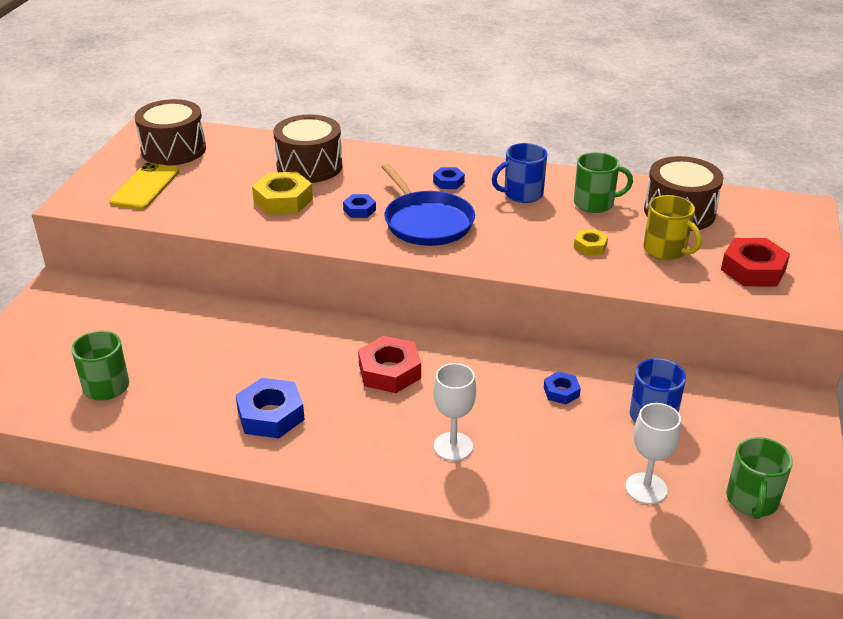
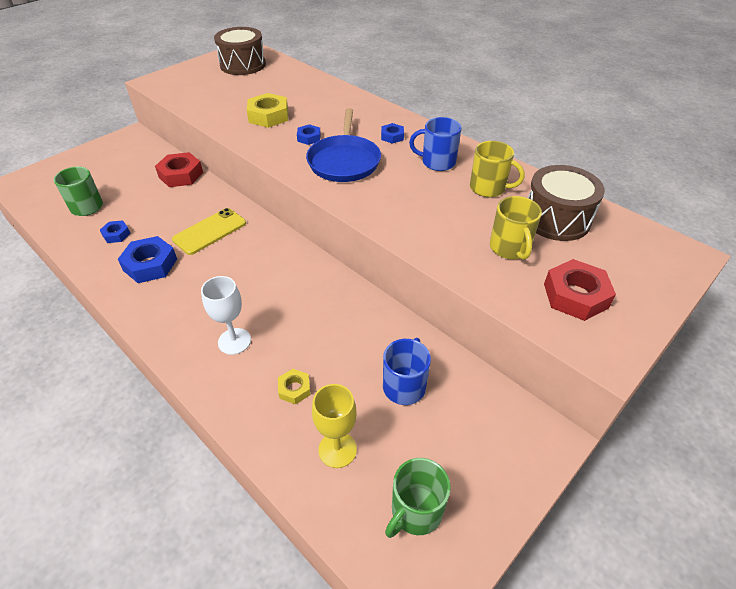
camera: 30 degrees right, 10 degrees up
yellow phone [109,163,179,210] -> yellow phone moved to [172,208,246,255]
brown drum [273,114,343,183] -> none
red nut [358,336,421,393] -> red nut moved to [155,152,203,187]
blue nut [544,372,581,404] -> blue nut moved to [100,220,131,243]
green mug [574,152,633,213] -> yellow mug [470,141,525,197]
yellow nut [574,229,608,255] -> yellow nut moved to [278,369,311,405]
white goblet [625,403,681,504] -> yellow goblet [312,384,357,468]

